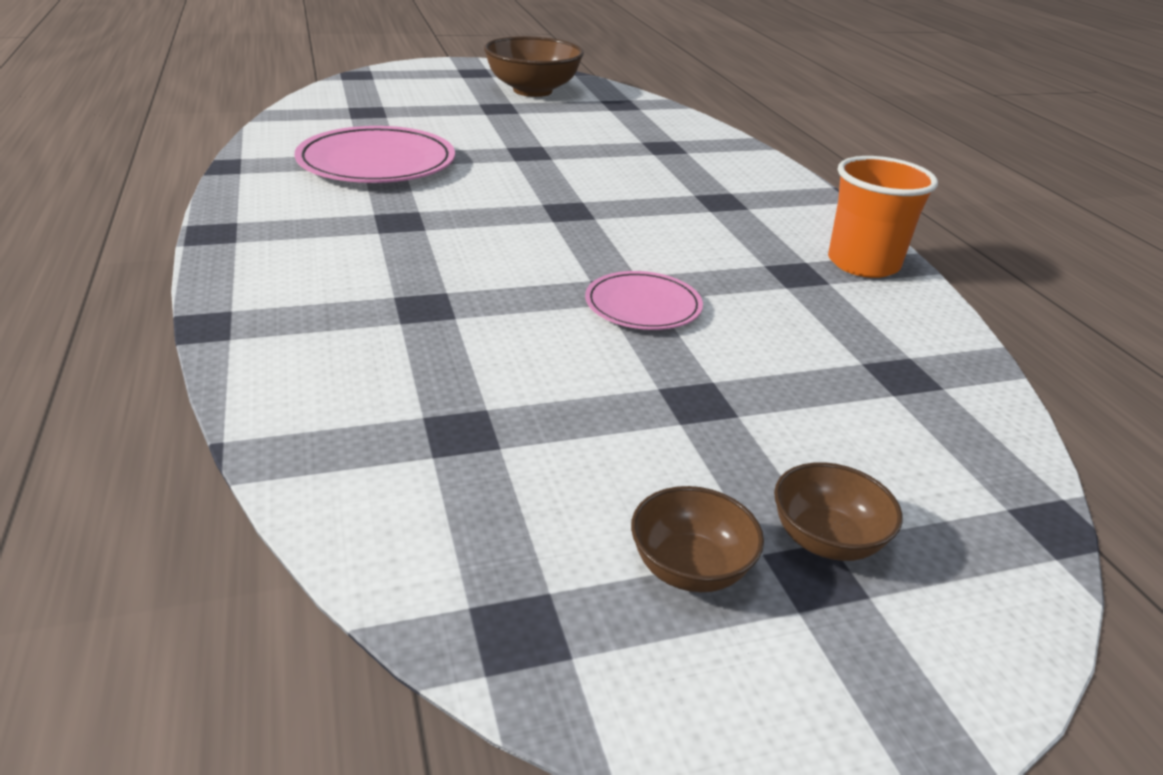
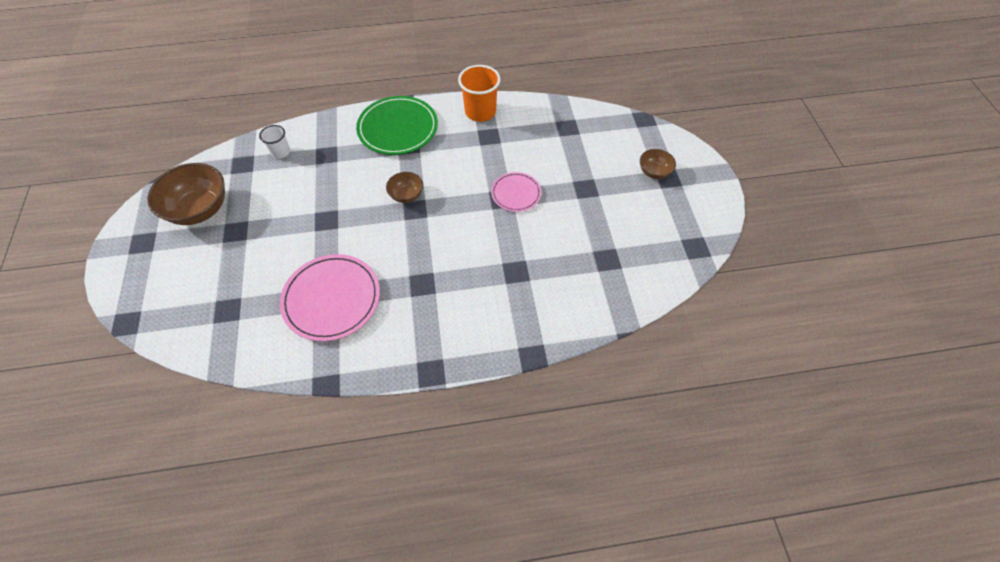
camera: 80 degrees left, 25 degrees up
brown bowl [631,486,764,592] -> brown bowl moved to [386,172,423,203]
none -> white cup [259,125,290,159]
none -> green plate [356,96,438,155]

